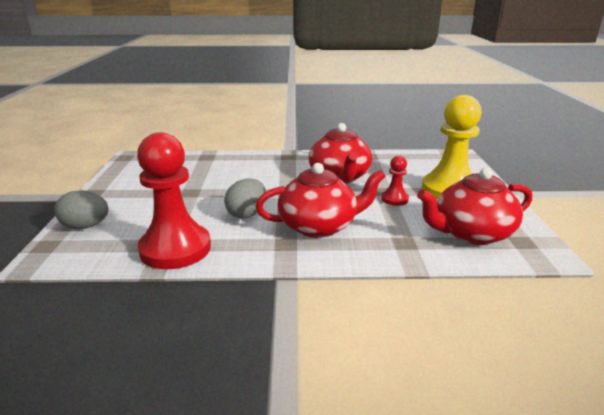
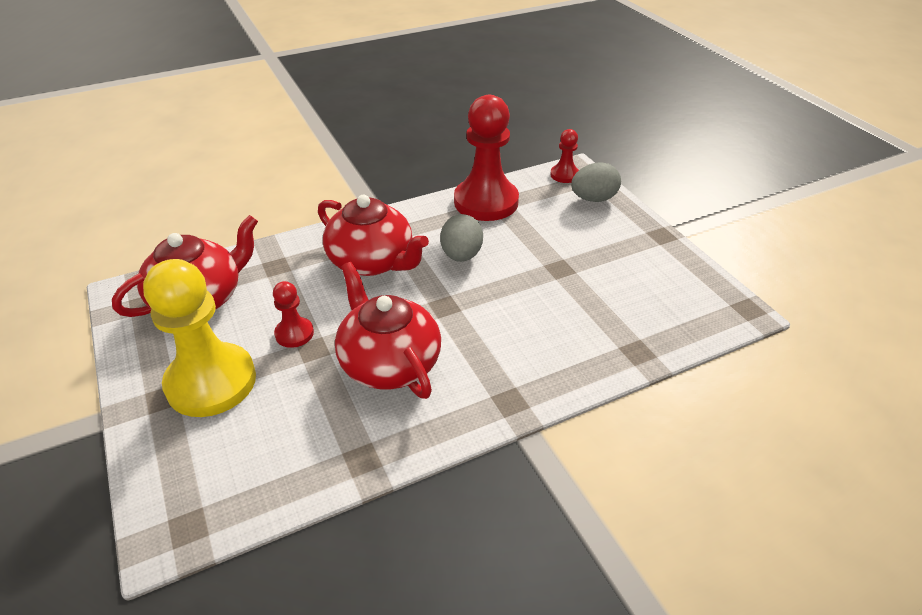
camera: 155 degrees right, 15 degrees up
red teapot [255,163,386,238] -> red teapot turned 105 degrees counterclockwise [318,195,429,276]
none -> red pawn [550,129,579,183]

